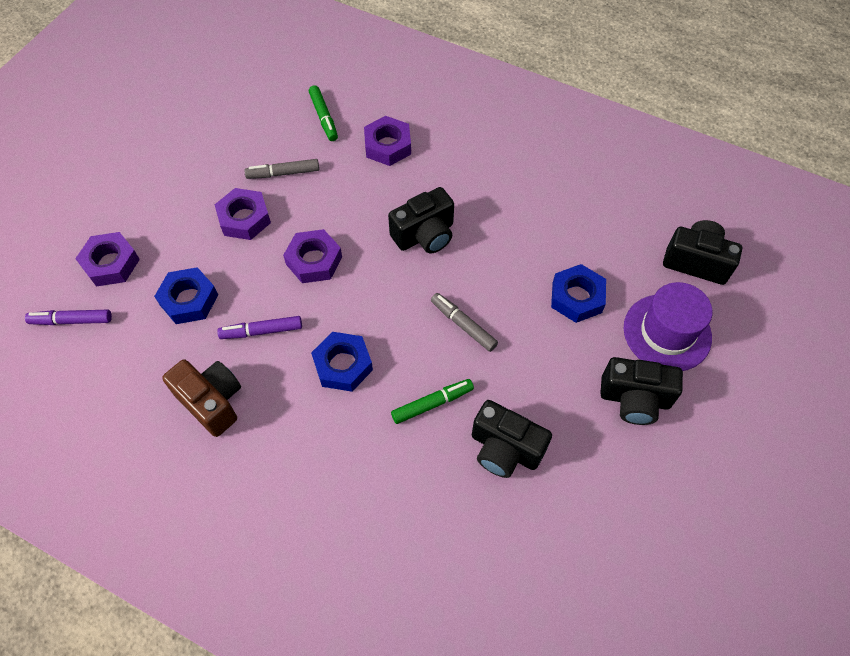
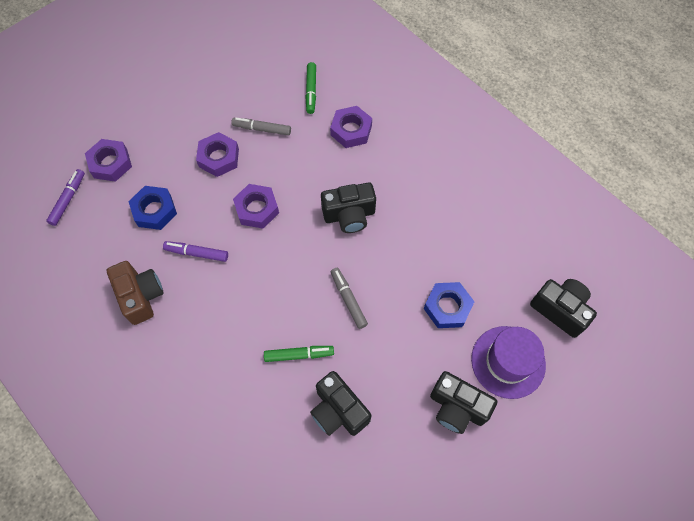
camera: 20 degrees right, 5 degrees up
purple marker [25,310,112,325] -> purple marker turned 90 degrees clockwise [46,169,85,226]
blue nut [311,332,373,392] -> none

